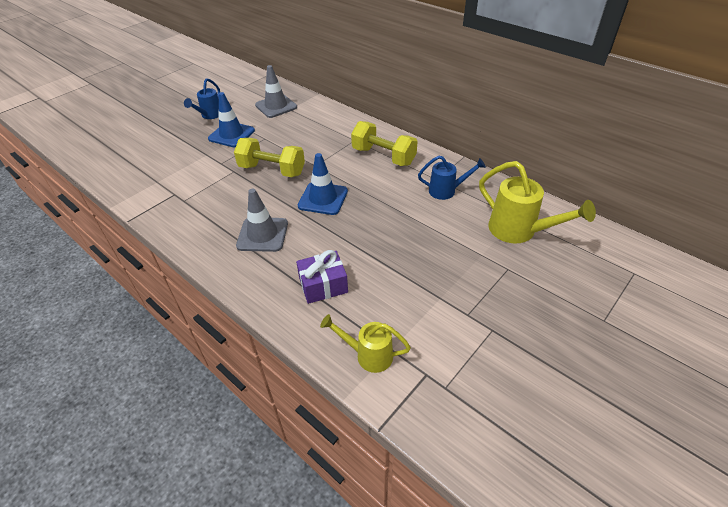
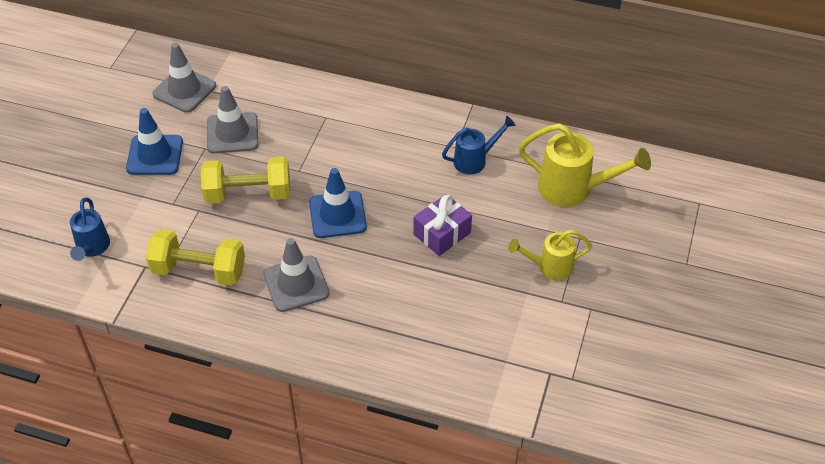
camera: 25 degrees left, 5 degrees up
blue watering can [184,78,220,119] -> blue watering can moved to [70,198,110,261]
purple gift [296,250,348,304] -> purple gift moved to [414,194,472,256]
yellow watering can [320,314,411,373] -> yellow watering can moved to [508,229,592,281]
yellow dumbbell [351,121,418,166] -> yellow dumbbell moved to [146,229,245,286]
none -> grey traffic cone [207,86,258,154]

